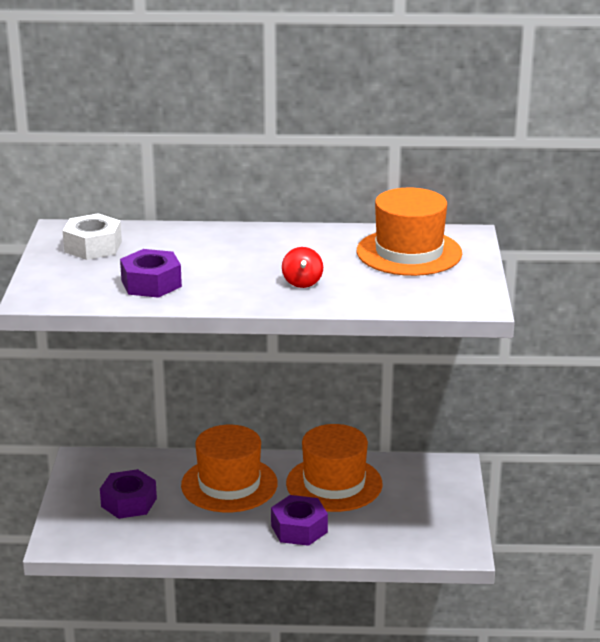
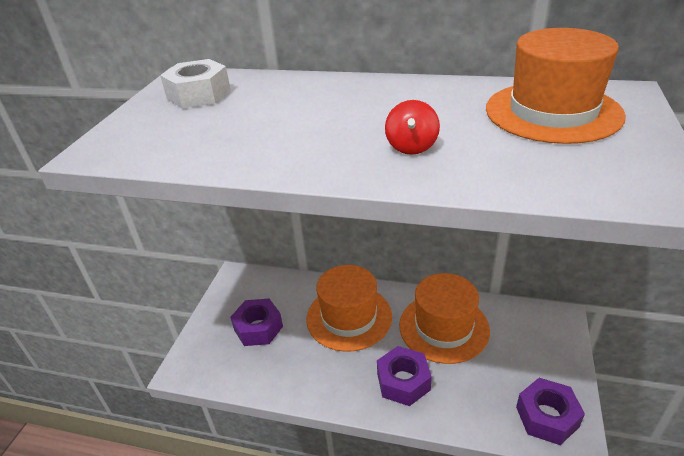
camera: 15 degrees right, 10 degrees up
purple nut [120,249,182,298] -> purple nut moved to [516,378,585,445]

